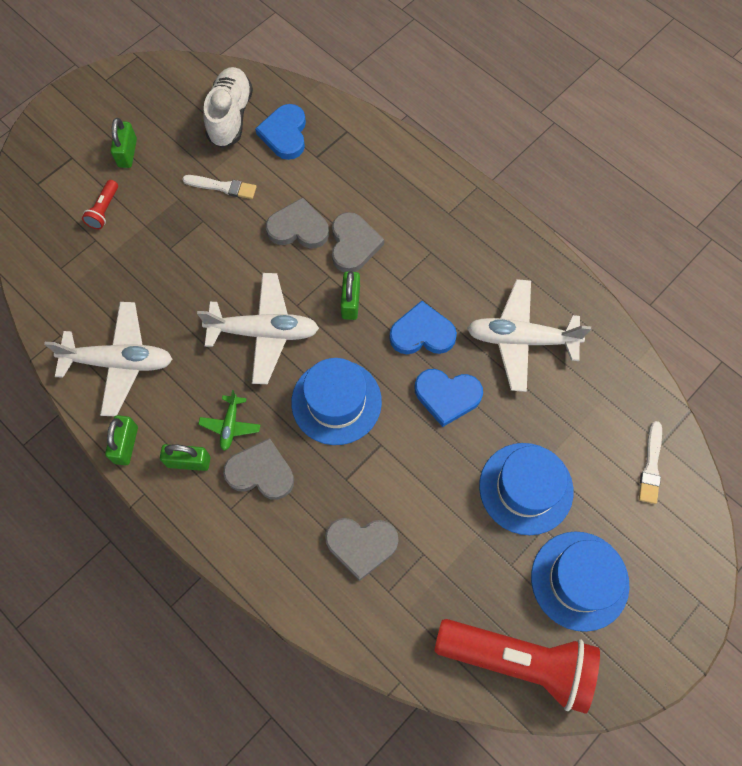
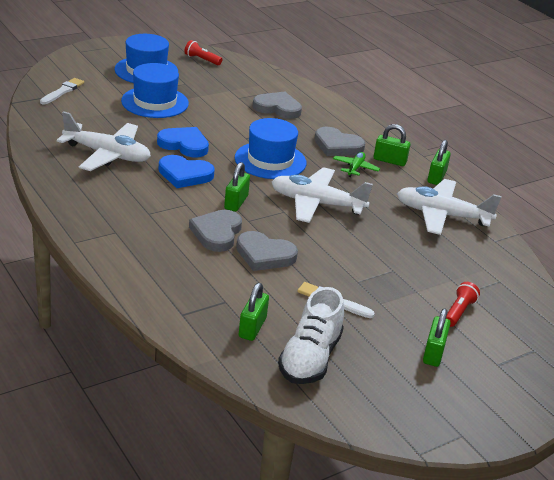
camera: 170 degrees left, 35 degrees down
blue heart [255,104,306,160] -> green padlock [239,283,269,341]
red flashlight [434,619,600,714] -> red flashlight [184,40,222,65], size x0.41

